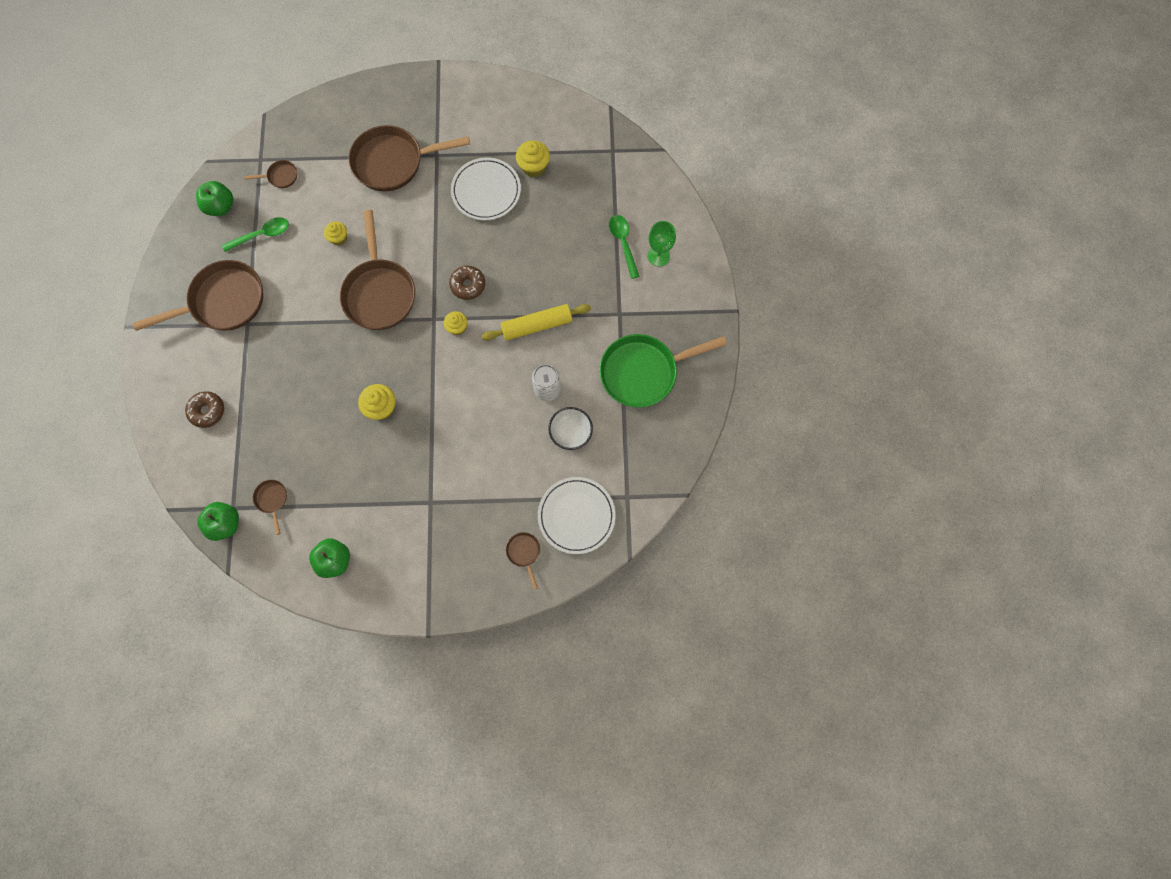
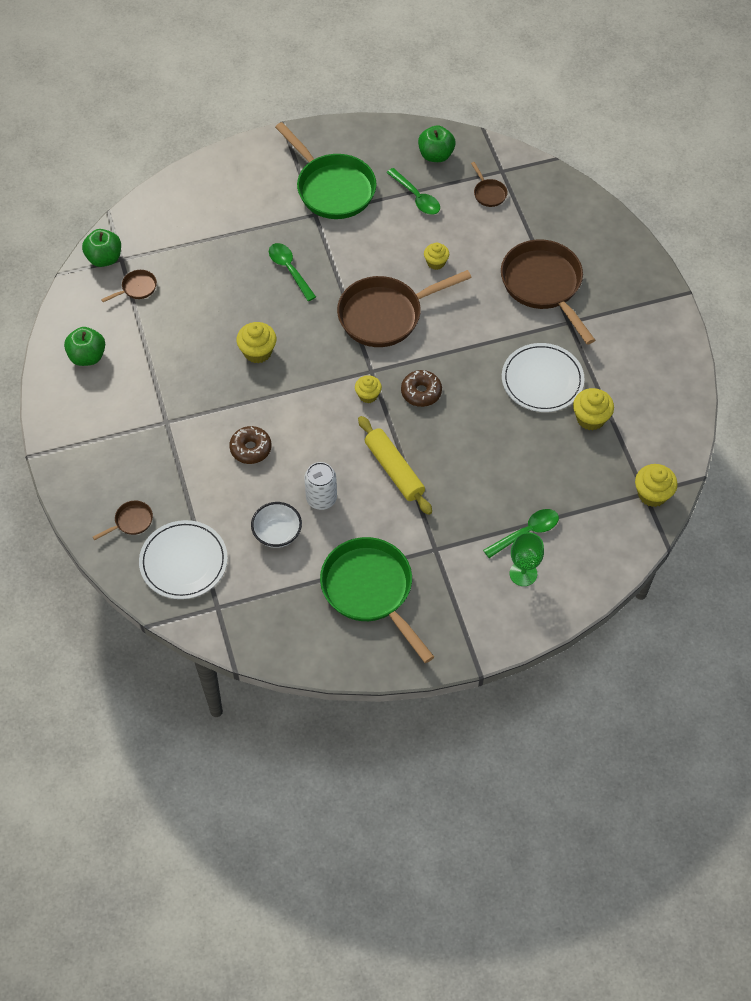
camera: 75 degrees right, 15 degrees down
brown pan [133,260,263,331] -> green pan [275,122,377,219]
brown donut [185,391,224,428] -> brown donut moved to [229,426,271,464]
none -> green spoon [269,243,316,301]
none -> yellow cupcake [635,464,677,507]

